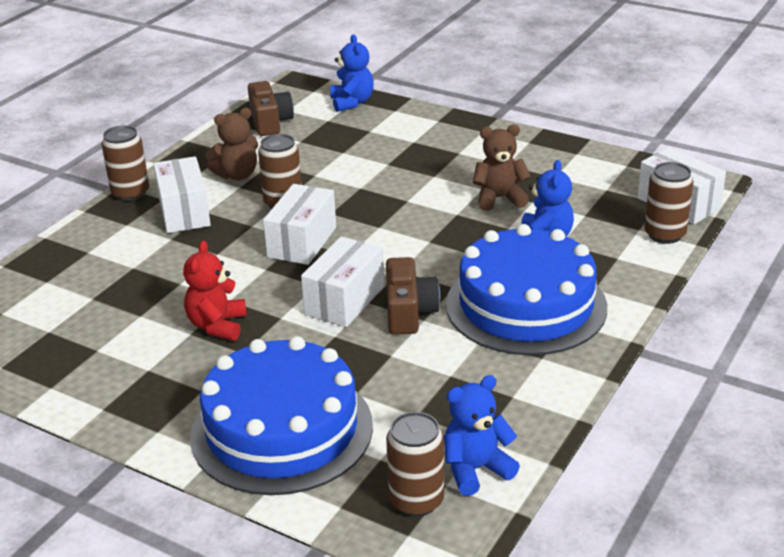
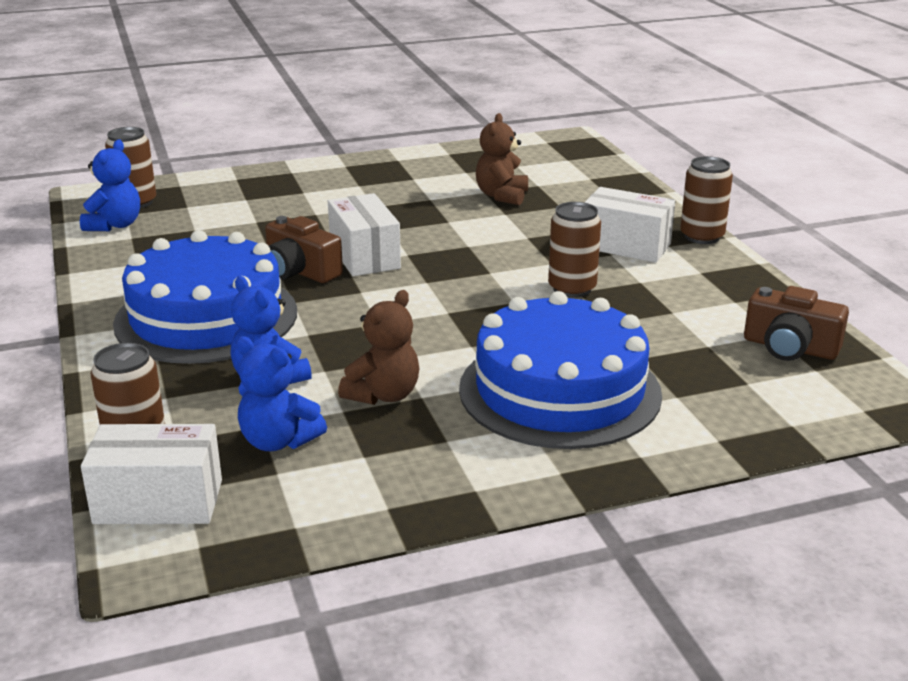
camera: 130 degrees right, 5 degrees down
red teddy bear [183,240,247,341] -> none
blue cake [190,336,373,495] -> blue cake moved to [459,291,662,449]
brown teddy bear [206,108,258,180] -> brown teddy bear moved to [476,113,528,205]
white box [263,184,336,265] -> none
blue teddy bear [330,34,374,112] -> blue teddy bear moved to [236,336,327,451]

